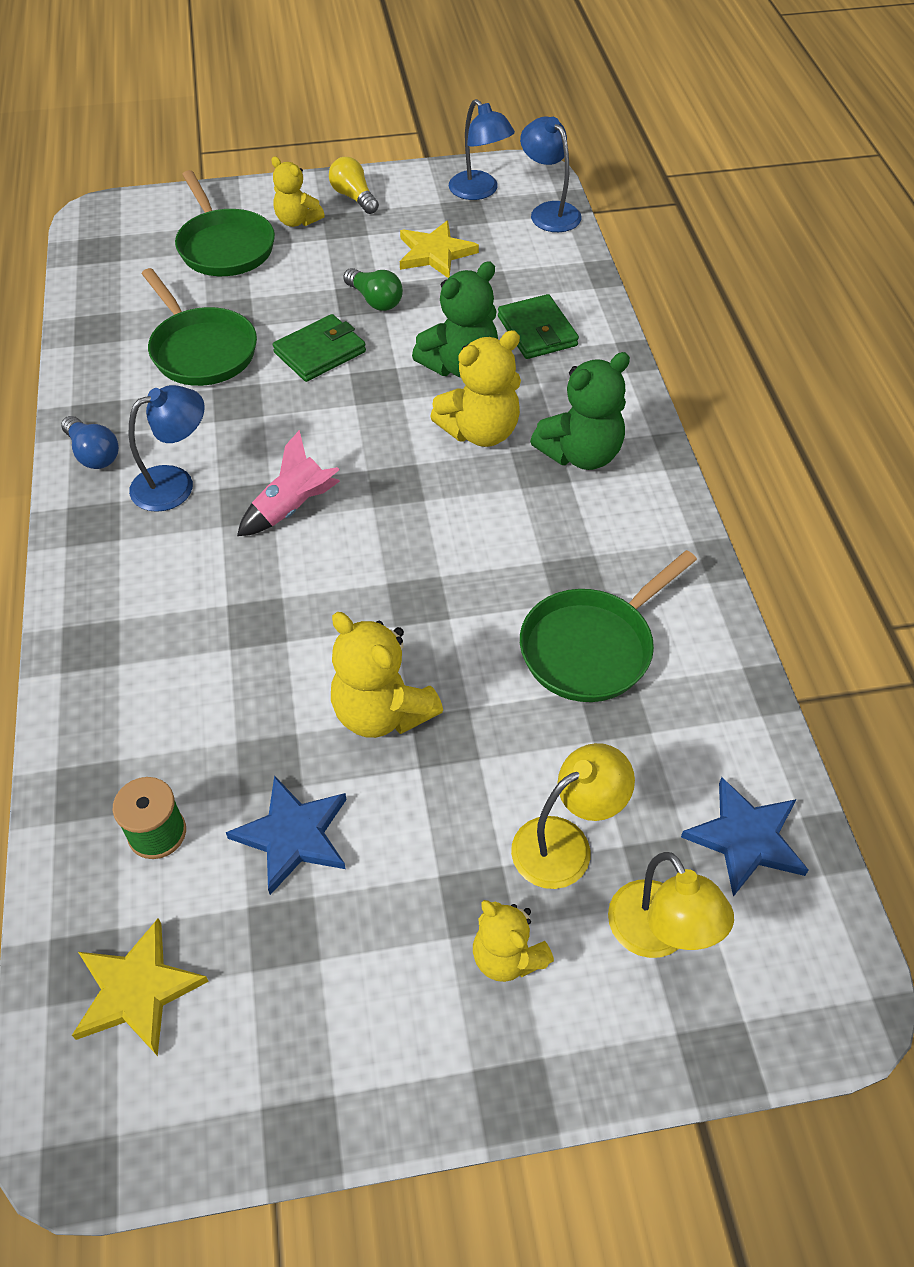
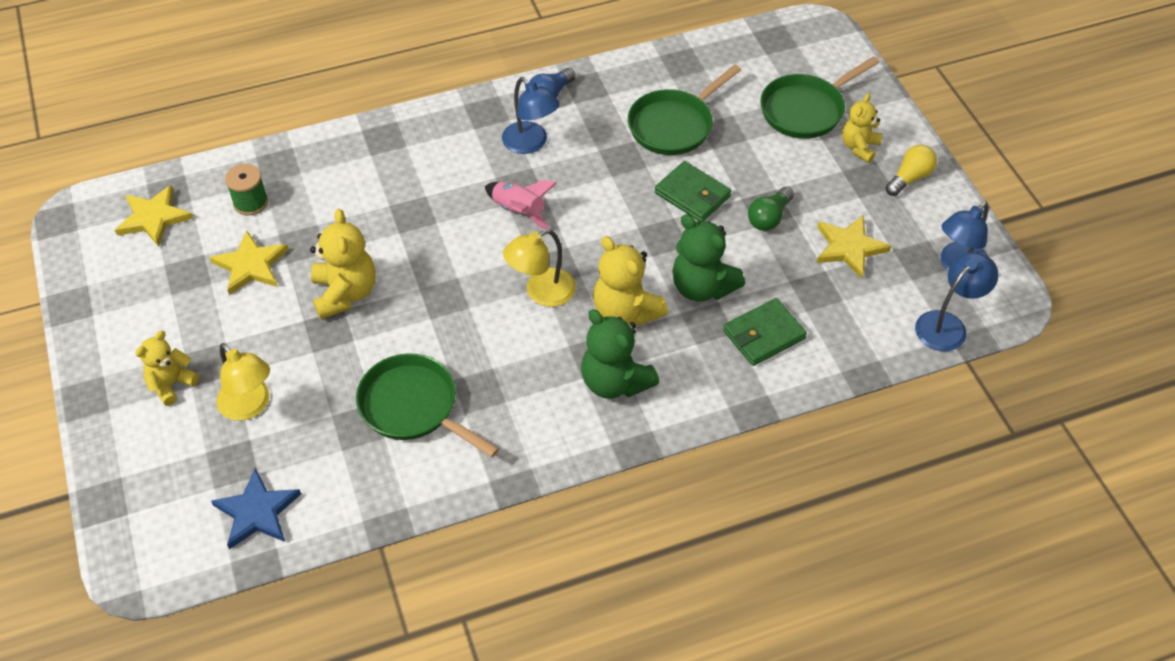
camera: 80 degrees right, 0 degrees up
blue star [226,776,347,895] -> yellow star [210,230,289,295]
yellow teddy bear [331,612,443,738] -> yellow teddy bear turned 135 degrees clockwise [310,209,376,319]
yellow lamp [608,852,734,958] -> yellow lamp moved to [503,229,576,307]

